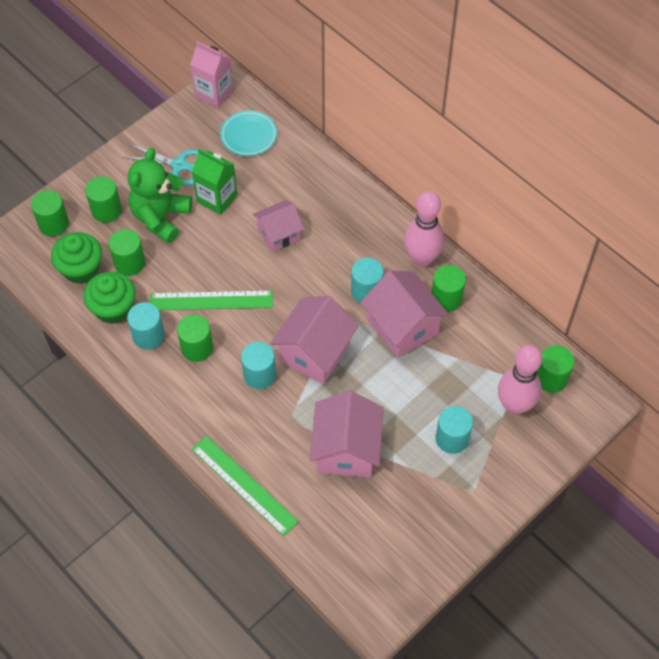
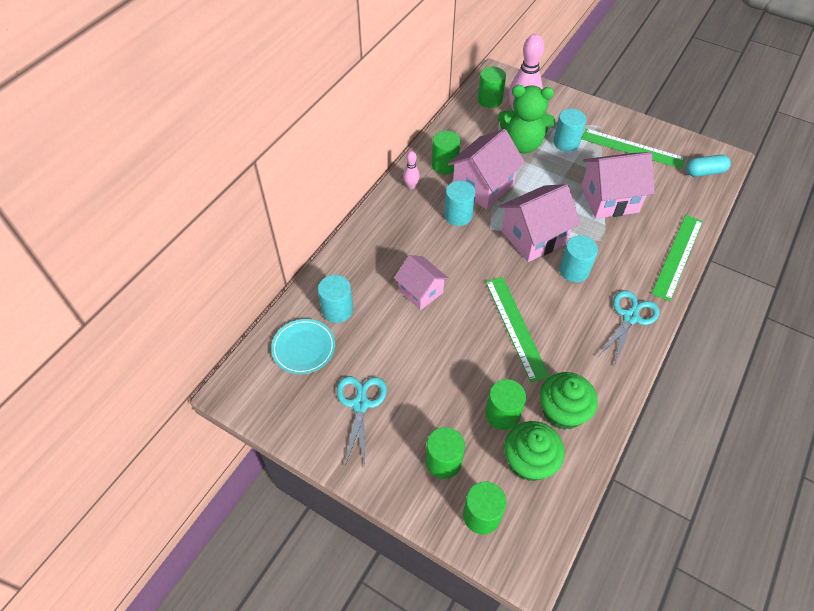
camera: 105 degrees left, 5 degrees down
turquoise cylinder [127,302,165,350] -> turquoise cylinder moved to [318,275,353,323]
green teddy bear [128,148,192,243] -> green teddy bear moved to [497,85,555,153]
green cylinder [177,315,213,362] -> none
pink carton [190,41,233,108] -> none
green carton [192,148,237,215] -> none
pink house [270,296,358,384] -> pink house turned 45 degrees counterclockwise [499,184,581,262]
pink bowling pin [404,191,444,267] -> pink bowling pin [403,151,420,189], size x0.47
none -> green ruler [581,129,686,169]
none -> turquoise scissors [599,290,660,364]
none -> turquoise capsule [686,155,731,177]

